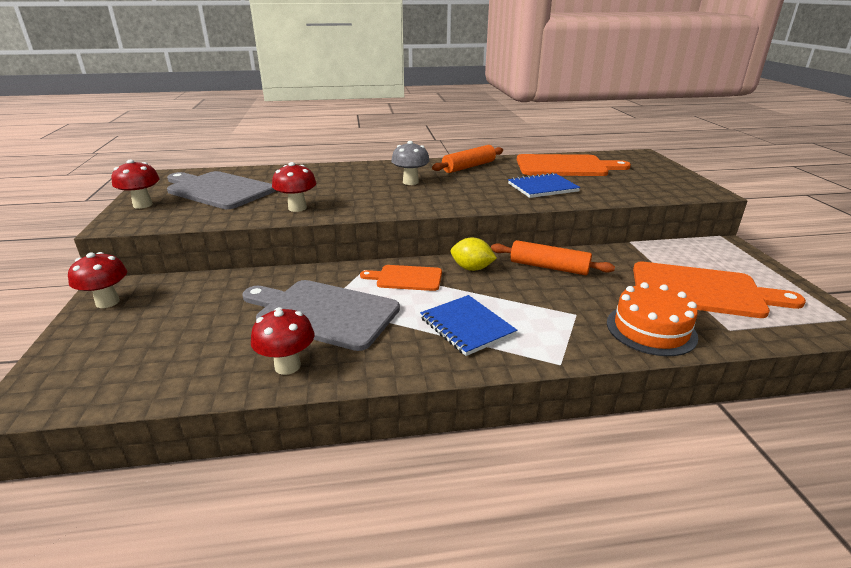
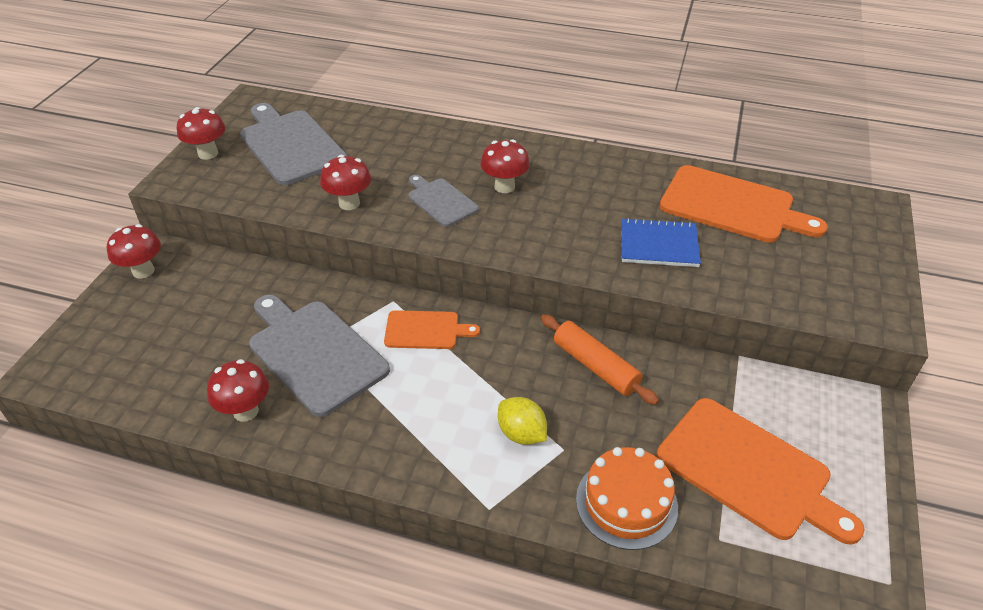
camera: 25 degrees right, 15 degrees up
orange cutting board [360,265,442,291] -> orange cutting board turned 150 degrees clockwise [384,310,480,349]
grey mushroom [391,141,430,185] -> red mushroom [480,140,530,193]
blue notebook [420,295,517,356] -> none
orange rolling pin [432,145,503,173] -> none
yellow lemon [451,238,497,271] -> yellow lemon moved to [498,397,547,445]
none -> grey cutting board [409,175,479,227]

